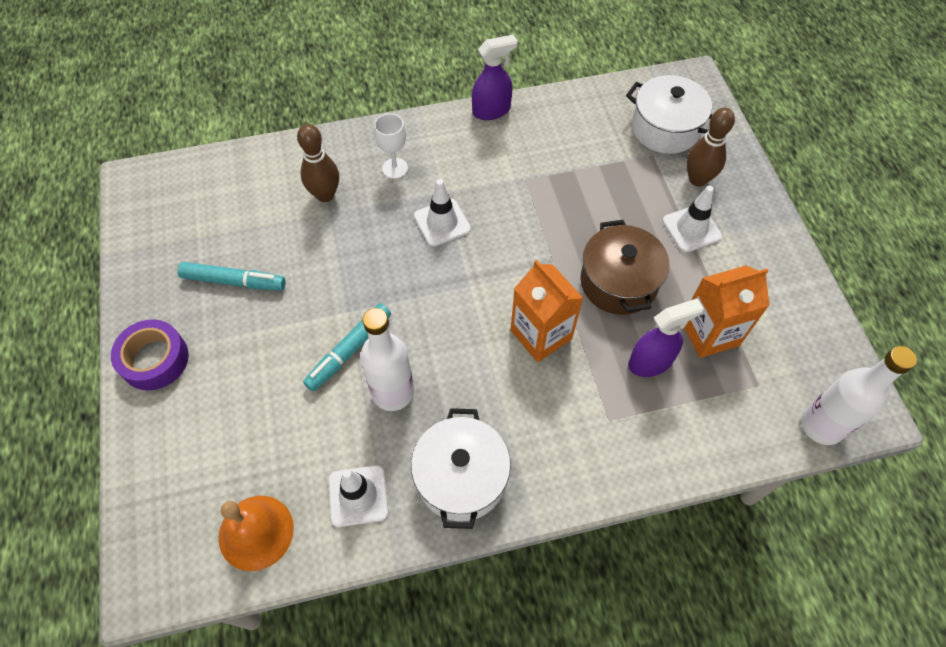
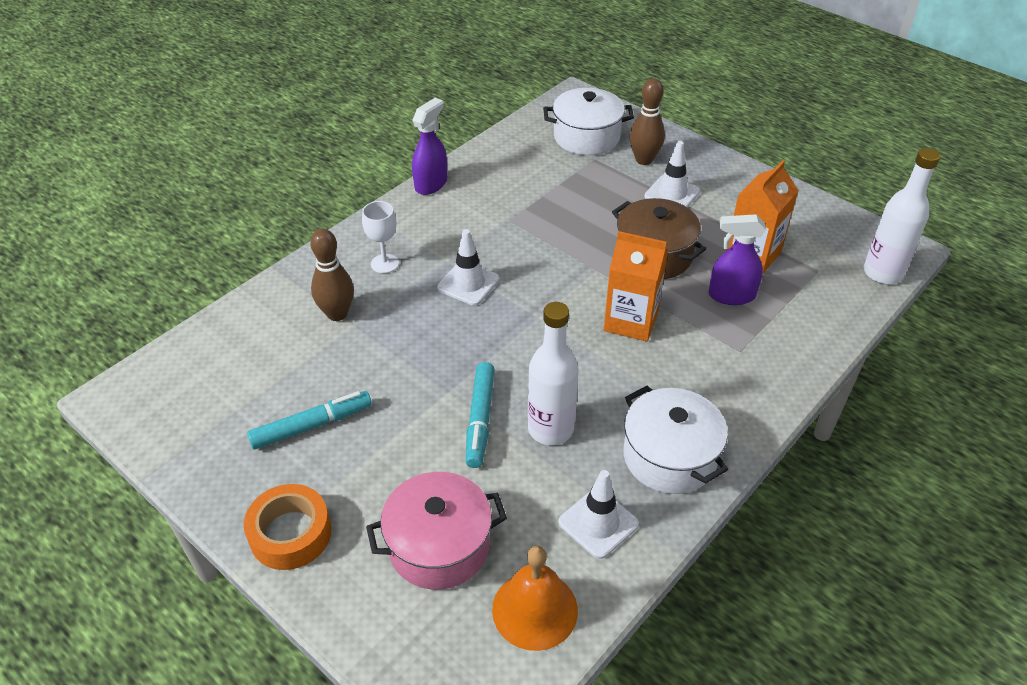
camera: 35 degrees left, 15 degrees down
purple tape [111,319,189,390] -> orange tape [244,484,331,570]
purple spray bottle [628,298,704,377] -> purple spray bottle turned 120 degrees counterclockwise [709,214,766,305]
none -> pink pot [366,472,507,590]

